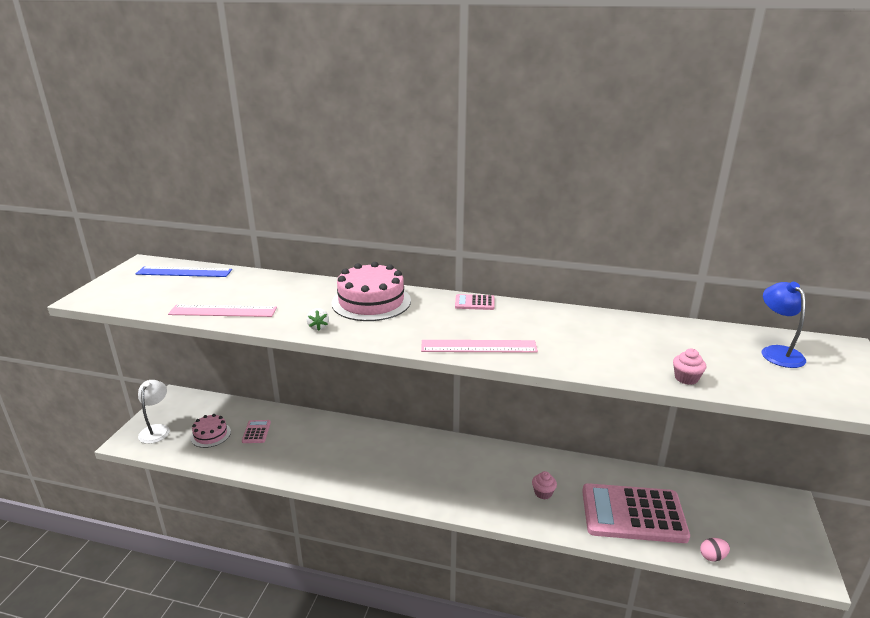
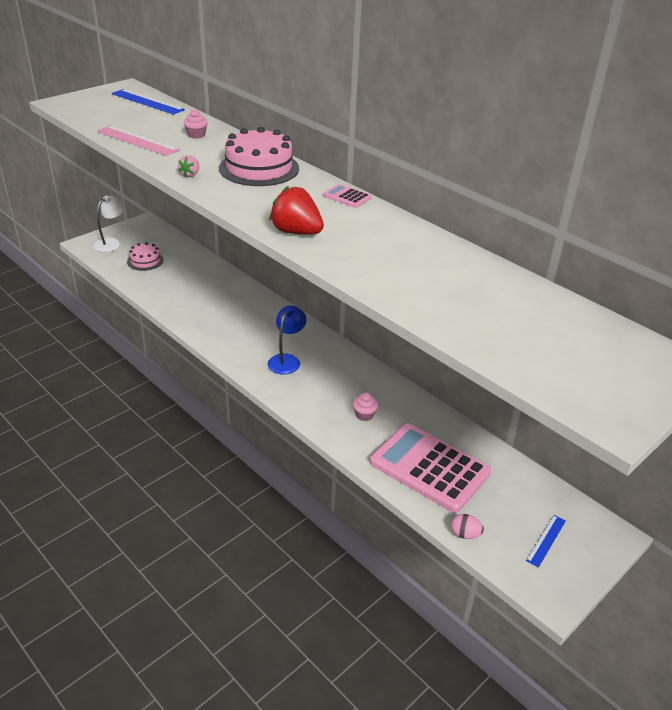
camera: 30 degrees right, 10 degrees up
pink calculator [242,420,271,443] -> none
white strawberry [307,308,329,330] -> pink strawberry [178,155,199,177]
pink ruler [421,340,538,353] -> red strawberry [269,186,324,234]
pink cupcake [673,349,706,385] -> pink cupcake moved to [184,109,208,139]
blue lamp [762,282,806,368] -> blue lamp moved to [268,305,307,375]
none -> blue ruler [526,515,566,568]

